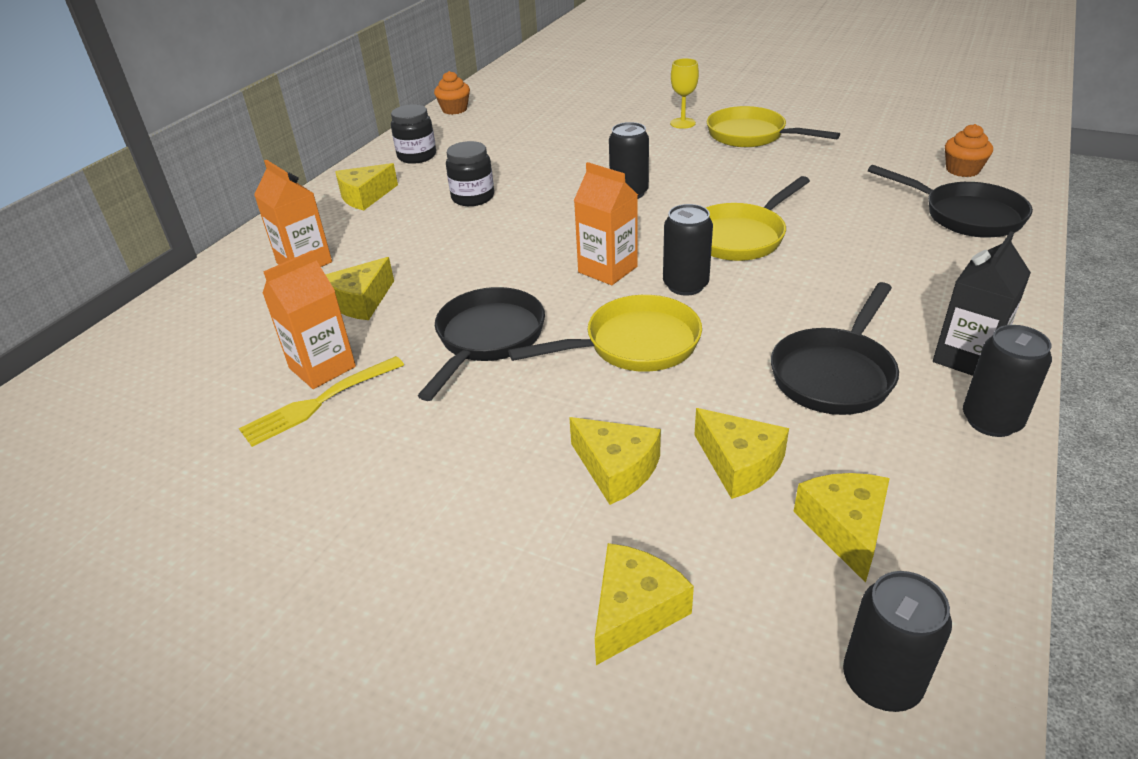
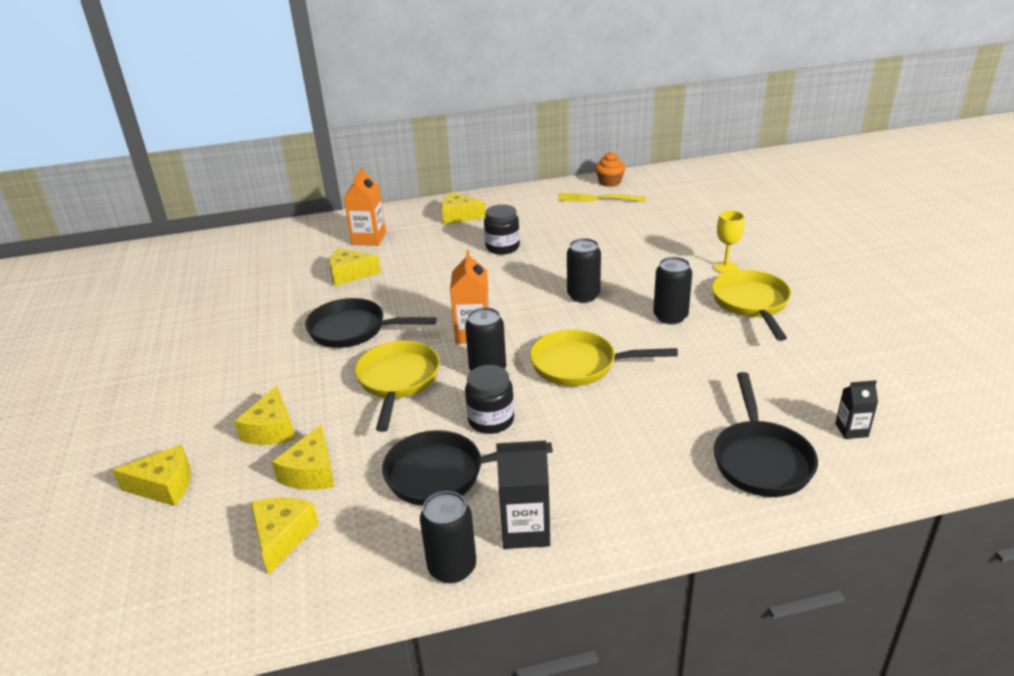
camera: 50 degrees right, 5 degrees down
yellow fork [239,356,404,447] -> yellow fork moved to [558,193,646,202]
orange carton [262,250,356,389] -> none
black jar [391,104,436,164] -> black jar moved to [465,365,514,434]
black pan [418,287,545,401] -> black pan turned 150 degrees counterclockwise [305,298,437,348]
yellow pan [508,295,702,372] -> yellow pan turned 120 degrees counterclockwise [355,341,440,432]
yellow cheese [793,473,890,583] -> yellow cheese turned 45 degrees counterclockwise [251,498,319,575]
black can [843,571,952,712] -> black can moved to [653,257,692,324]
orange cupcake [945,124,993,177] -> black carton [835,380,878,439]

